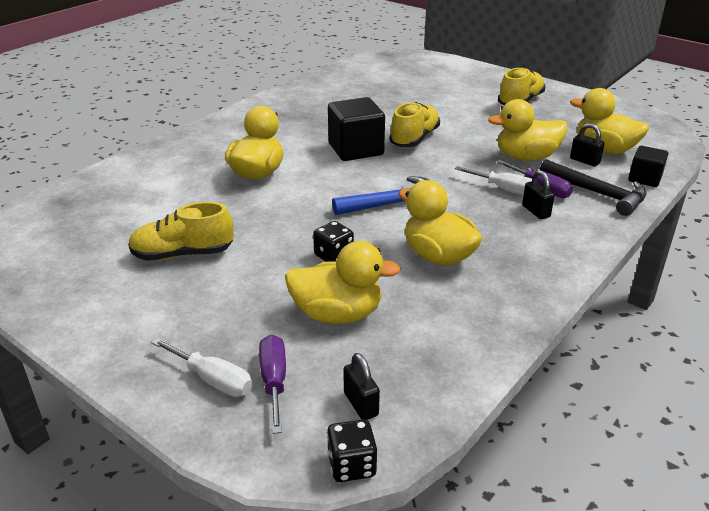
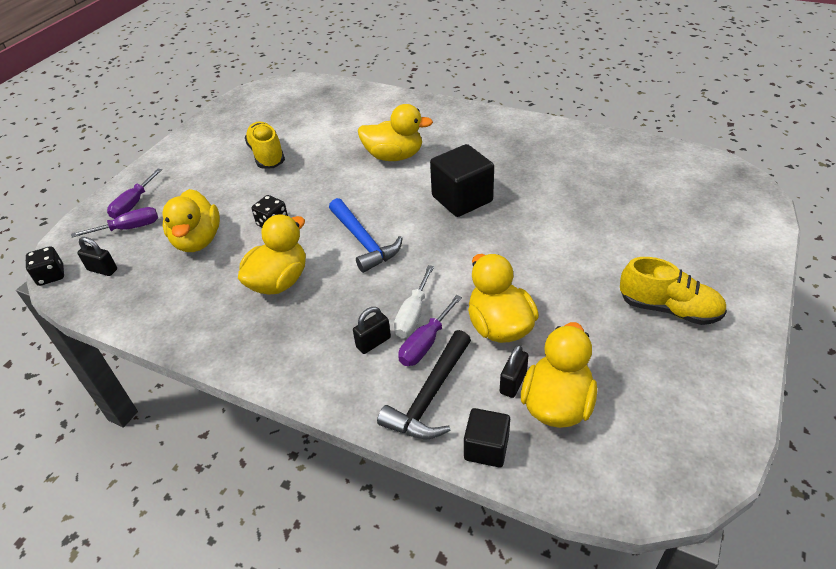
camera: 80 degrees right, 10 degrees up
white screwdriver [151,338,252,397] -> purple screwdriver [107,169,162,219]
black padlock [343,353,380,420] -> black padlock turned 60 degrees clockwise [77,237,117,276]
yellow shoe [390,102,440,147] -> none

